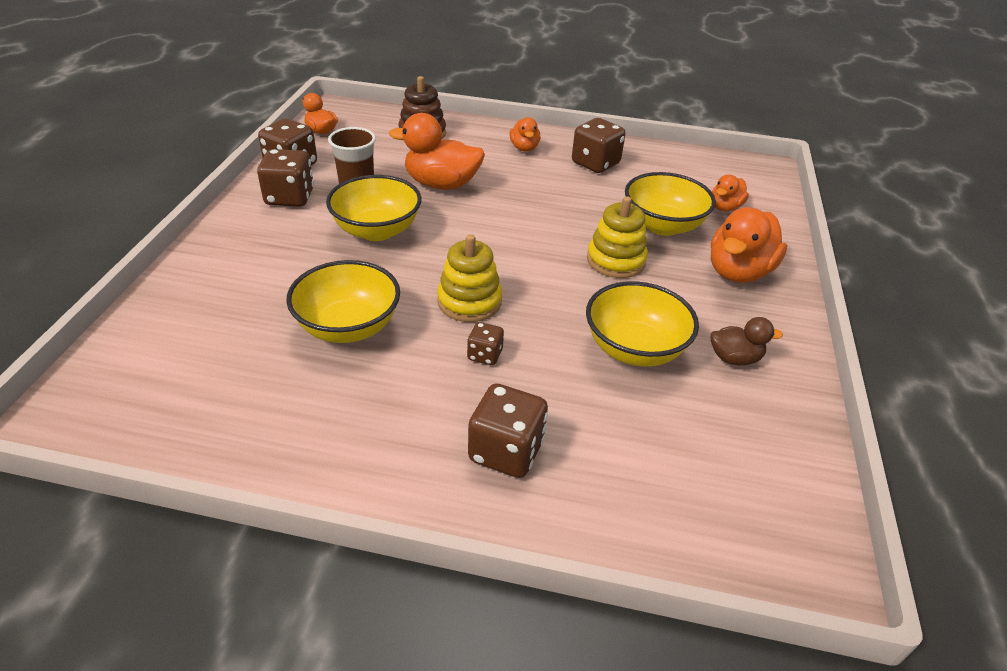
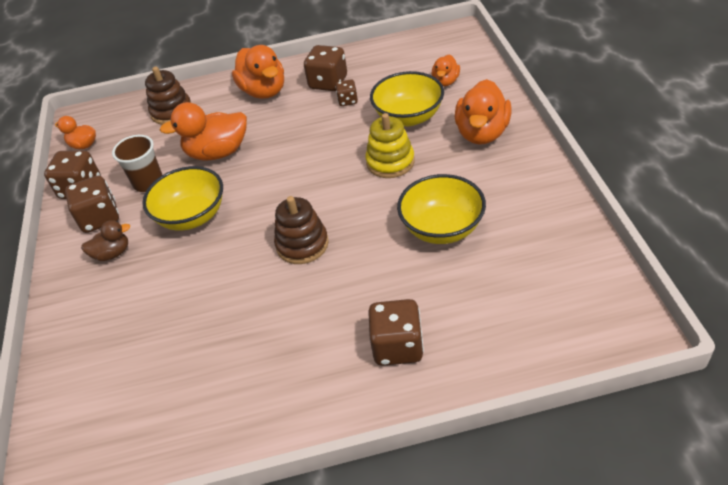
camera: 15 degrees left, 5 degrees up
yellow bowl [286,260,400,343] -> none
yellow stacking toy [437,234,502,322] -> brown stacking toy [274,196,329,264]
brown dice [467,322,504,365] -> brown dice moved to [335,80,358,106]
orange duck [509,117,540,151] -> orange duck [232,45,284,99], size x1.81
brown duck [711,317,783,365] -> brown duck moved to [81,220,130,261]

